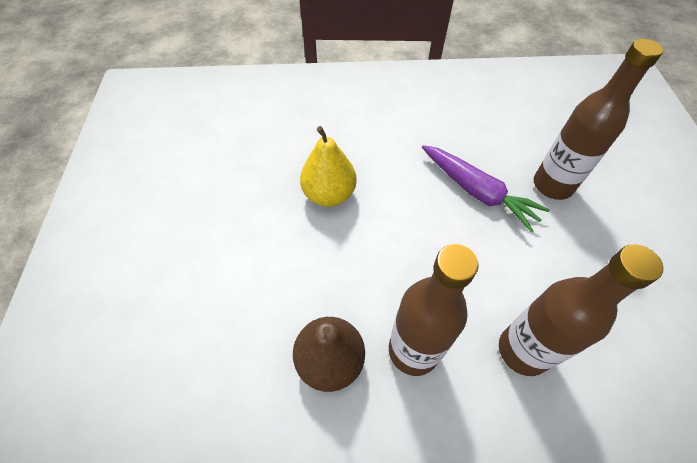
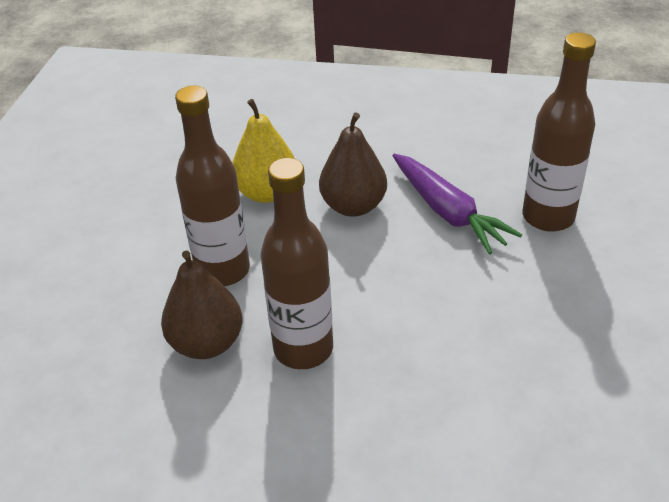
camera: 15 degrees right, 15 degrees down
brown bottle [499,244,663,376] -> brown bottle moved to [175,86,250,286]
none -> brown pear [319,112,387,217]

